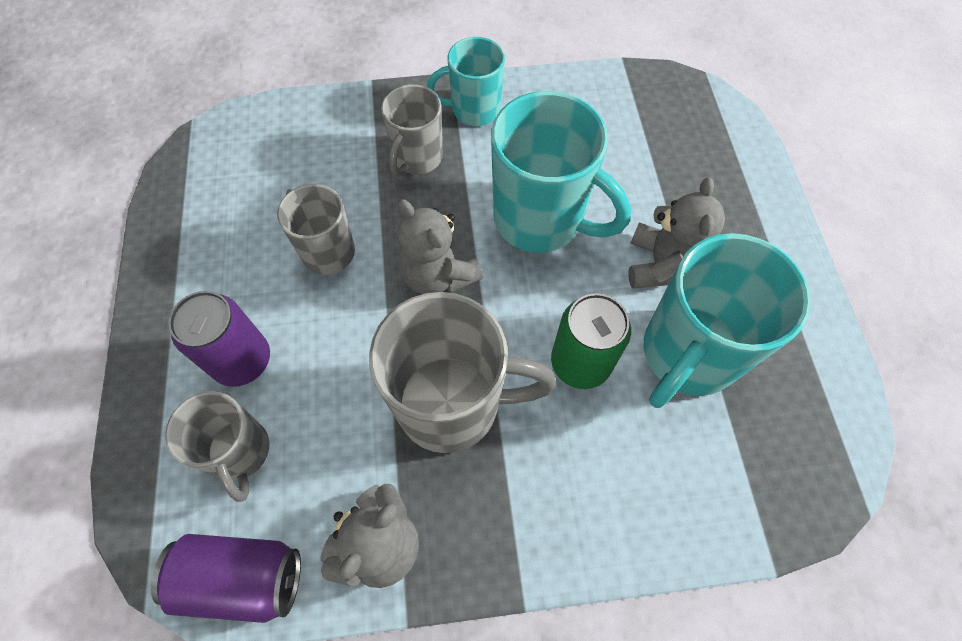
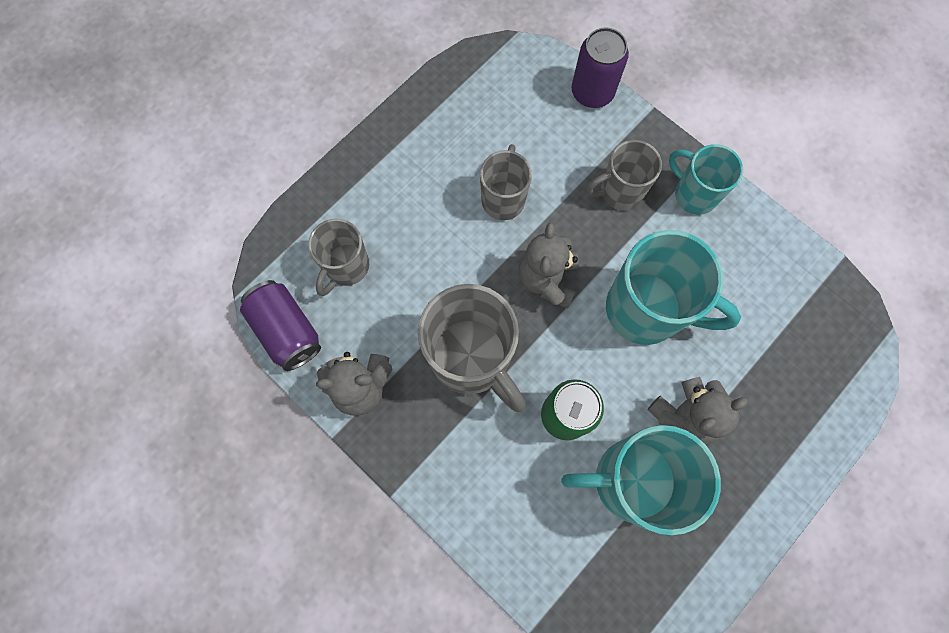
camera: 50 degrees right, 10 degrees up
purple can [168,291,270,387] -> purple can moved to [572,27,629,108]
turquoise mug [491,91,631,253] -> turquoise mug turned 60 degrees counterclockwise [606,230,741,345]

